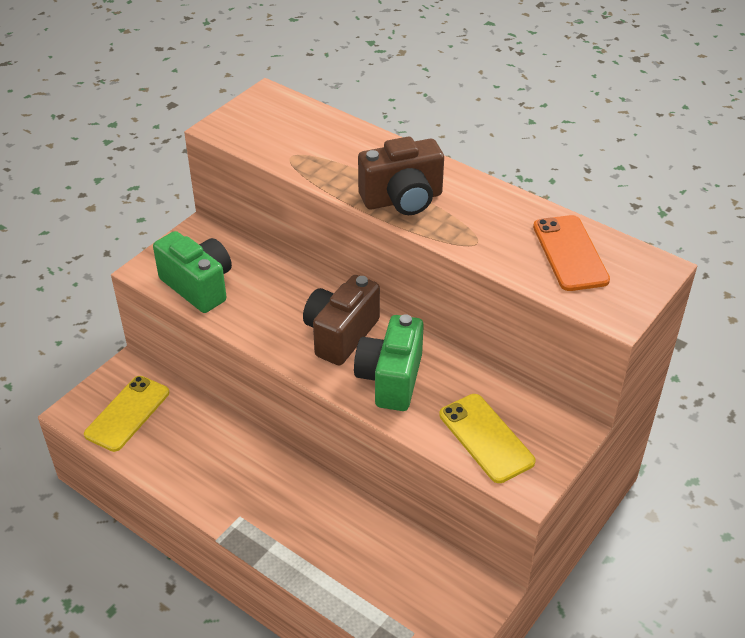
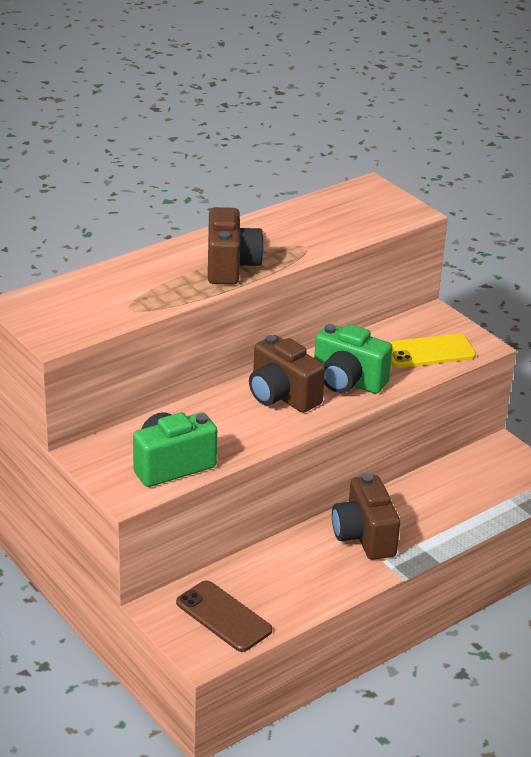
camera: 75 degrees left, 10 degrees down
yellow phone [84,376,169,452] -> brown phone [176,580,272,652]
orange phone [533,215,610,291] -> none
none -> brown camera [332,474,400,560]

